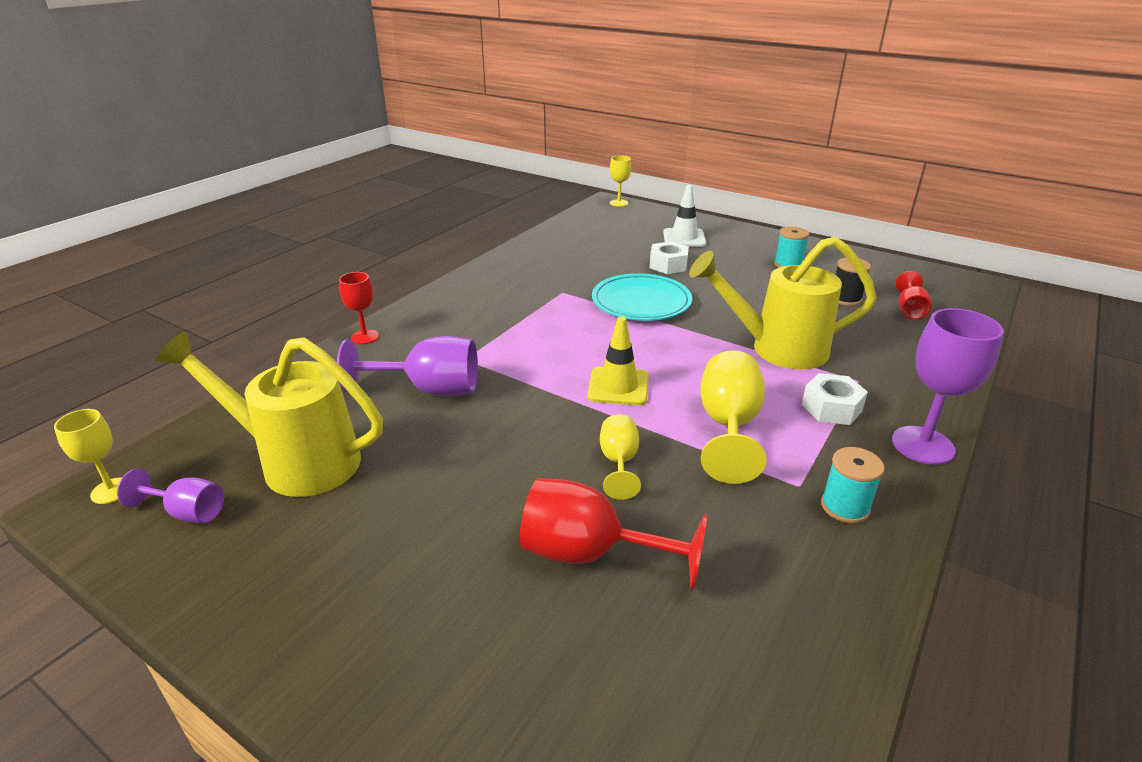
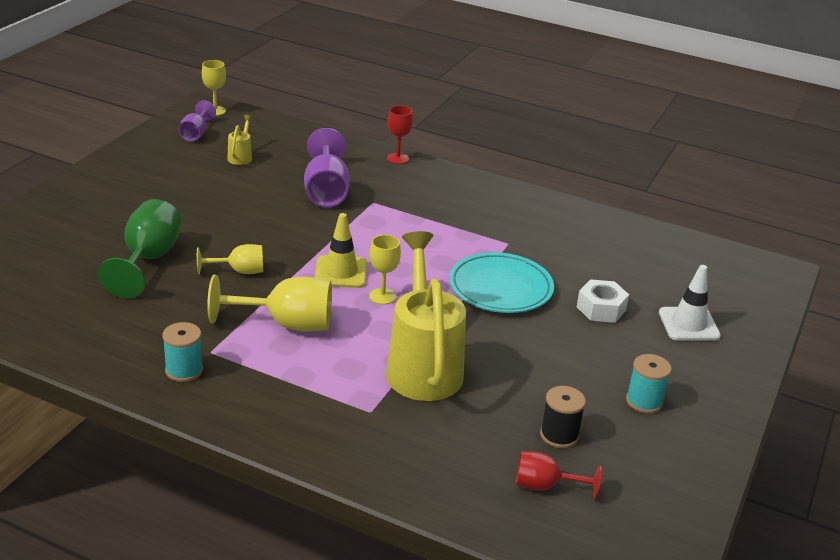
camera: 80 degrees right, 0 degrees up
yellow watering can [155,332,383,497] -> yellow watering can [227,115,253,165], size x0.41
red goblet [520,478,708,590] -> green goblet [98,199,182,298]
yellow goblet [610,155,631,207] -> yellow goblet moved to [369,235,401,305]
white nut [802,373,868,425] -> none
purple goblet [892,308,1004,465] -> none

